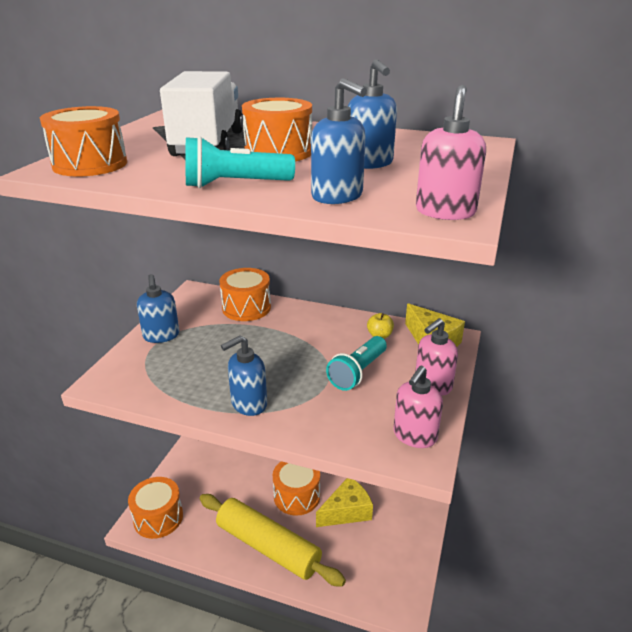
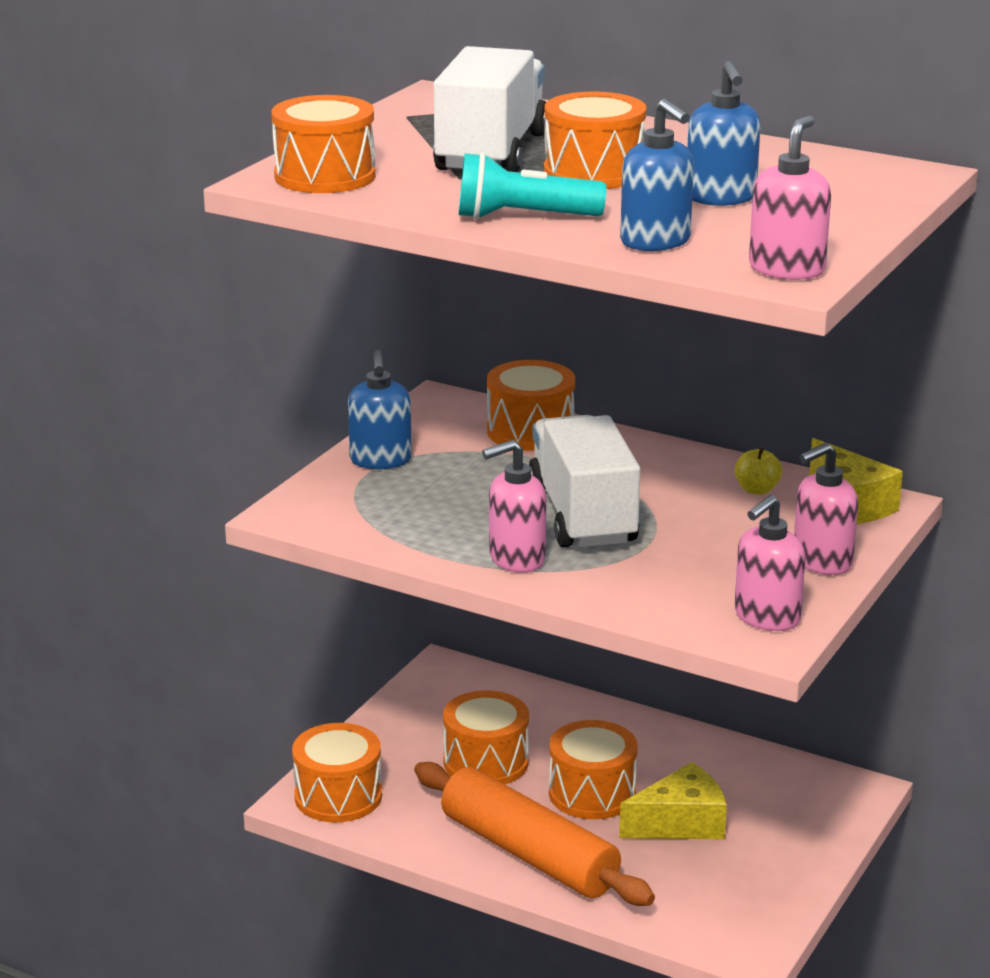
camera: 10 degrees right, 5 degrees down
yellow rolling pin [200,494,346,587] -> orange rolling pin [414,762,655,906]
blue soap dispenser [221,335,267,416] -> pink soap dispenser [482,440,546,573]
turquoise flashlight [326,336,387,391] -> none
none -> orange drum [443,690,529,784]
none -> white truck [529,415,640,548]

